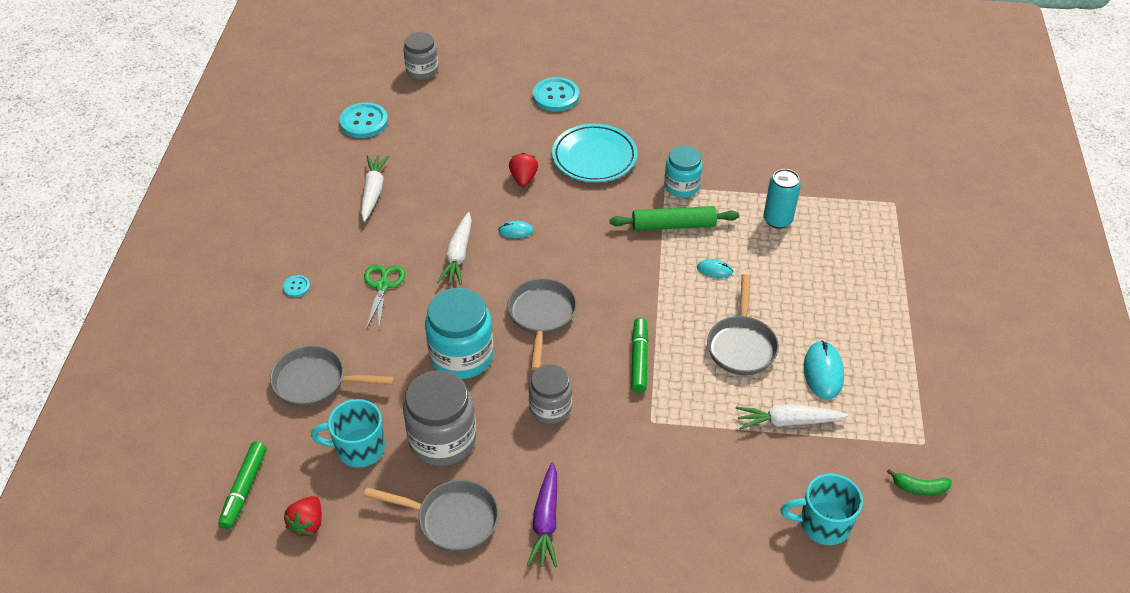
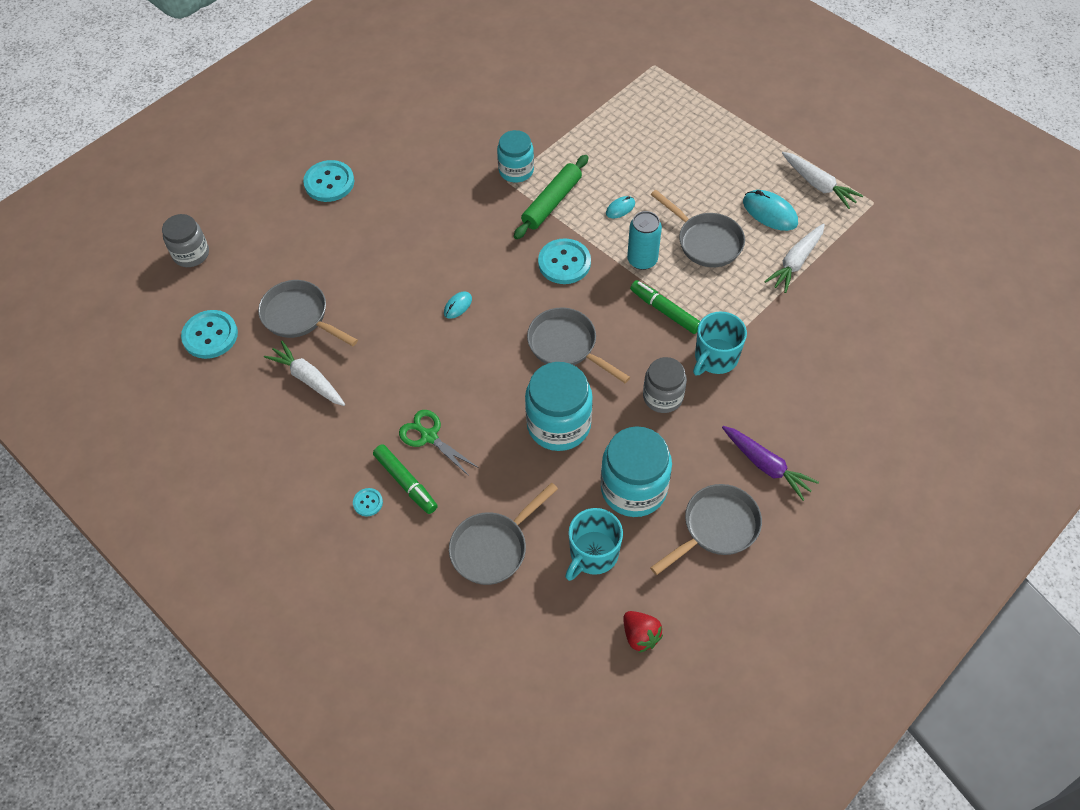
camera: 50 degrees left, 10 degrees up
green marker [218,442,267,529] -> green marker moved to [373,444,438,514]
grey jar [403,370,476,466] -> turquoise jar [601,426,672,517]
white carrot [437,212,472,285] -> white carrot moved to [782,152,863,209]
red strawberry [509,153,538,187] -> none
turquoise plate [552,124,637,182] -> none
turquoise can [763,169,801,229] -> turquoise can moved to [627,211,662,270]
turquoise mug [781,473,863,545] -> turquoise mug moved to [693,311,747,375]
green banana [887,469,952,496] -> none
none -> grey pan [258,280,358,346]
none -> turquoise button [538,238,591,284]

